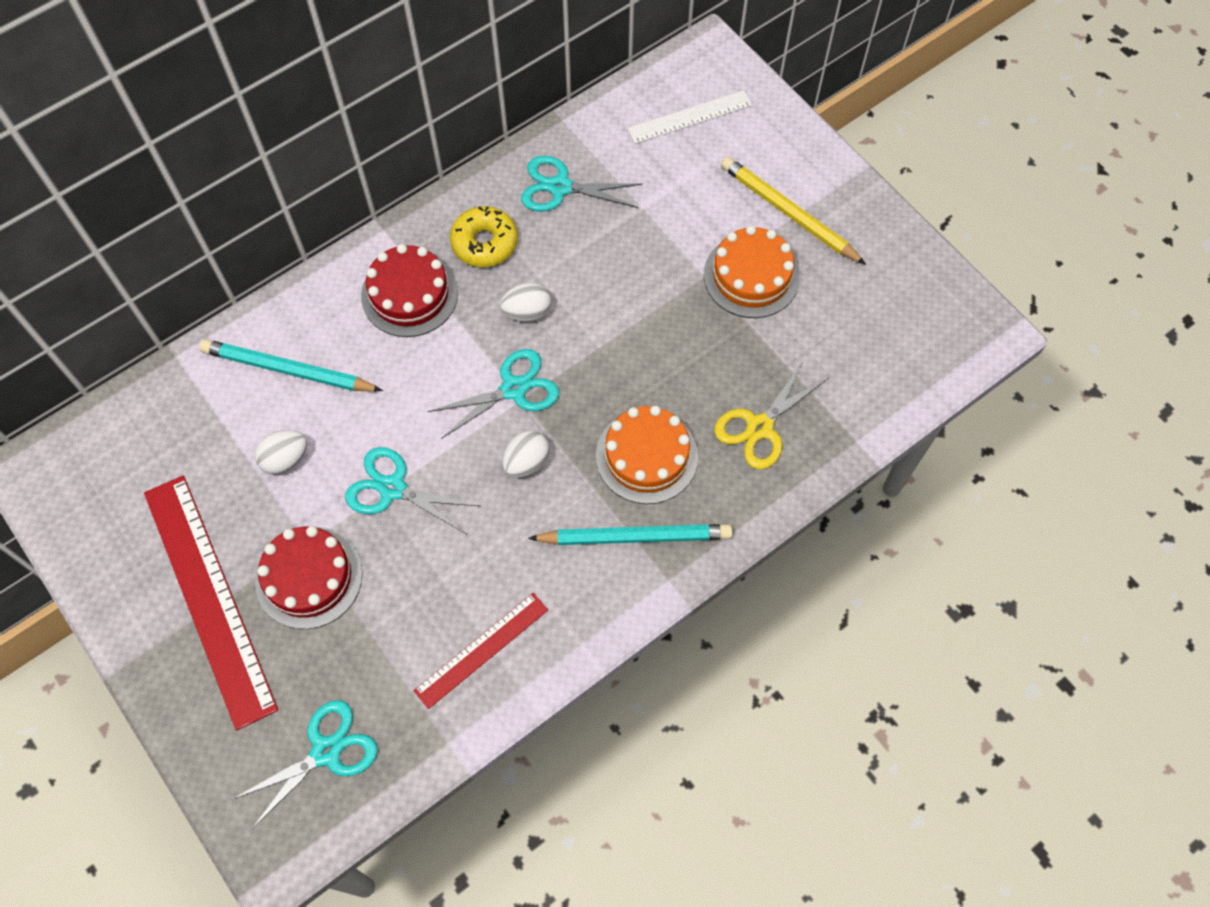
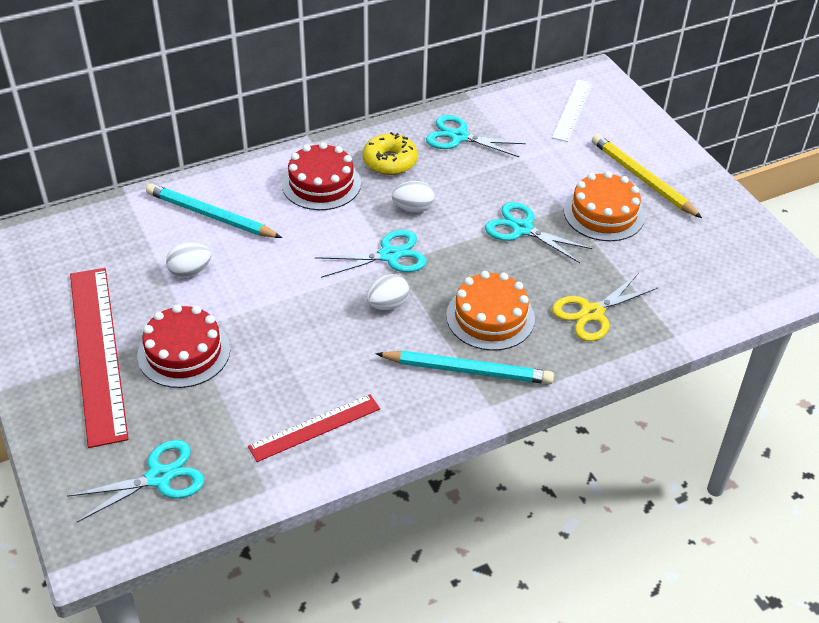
camera: 10 degrees right, 20 degrees down
turquoise scissors [345,447,480,534] -> turquoise scissors moved to [485,202,592,263]
white ruler [627,90,752,144] -> white ruler turned 60 degrees counterclockwise [552,80,593,142]

